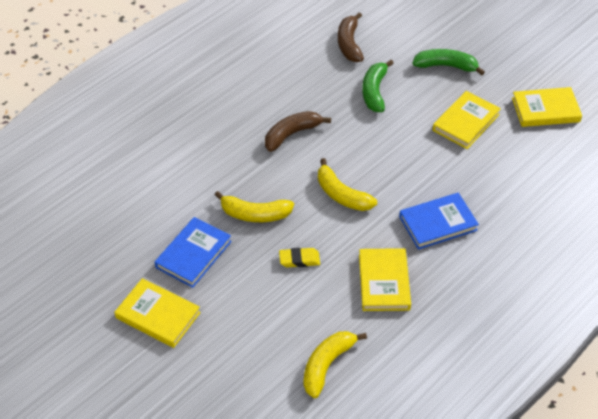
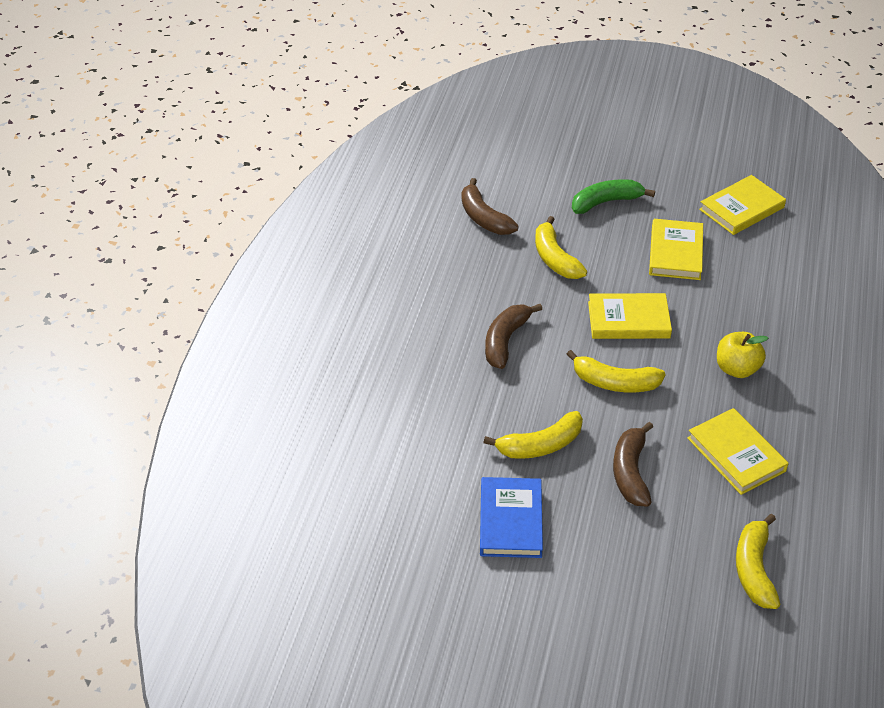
camera: 30 degrees left, 5 degrees down
yellow book [114,278,201,348] -> yellow book moved to [588,293,672,339]
yellow eraser [279,248,320,267] -> brown banana [613,422,653,507]
green banana [362,60,394,112] -> yellow banana [535,216,587,279]
blue book [399,193,479,250] -> yellow apple [717,332,768,378]

